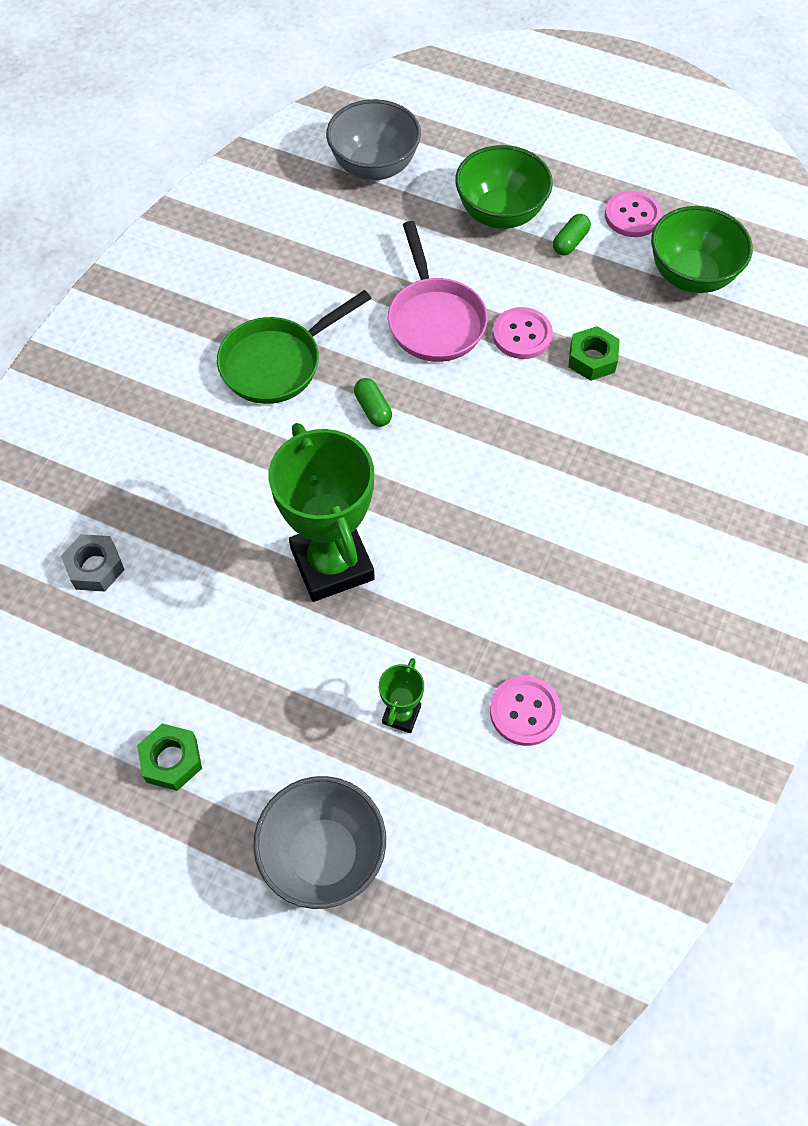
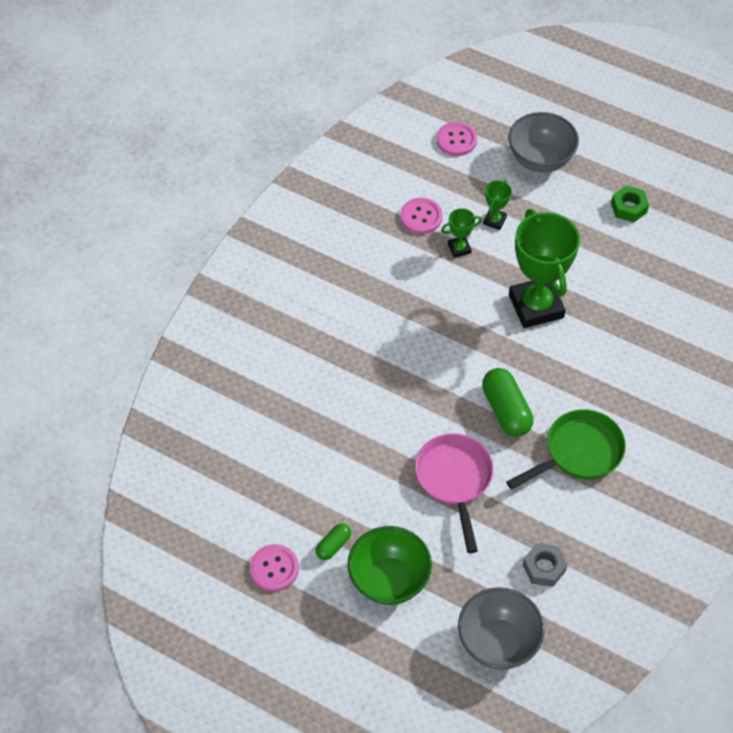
camera: 175 degrees left, 5 degrees down
grey nut [61,534,125,592] -> grey nut moved to [523,543,567,587]
green capsule [354,378,392,427] -> green capsule [482,368,533,437], size x1.83
pink button [492,307,553,359] -> pink button moved to [436,122,477,156]
green nut [568,326,620,381] -> none
green bowl [651,206,753,293] -> none
none -> green trophy [441,208,482,258]

